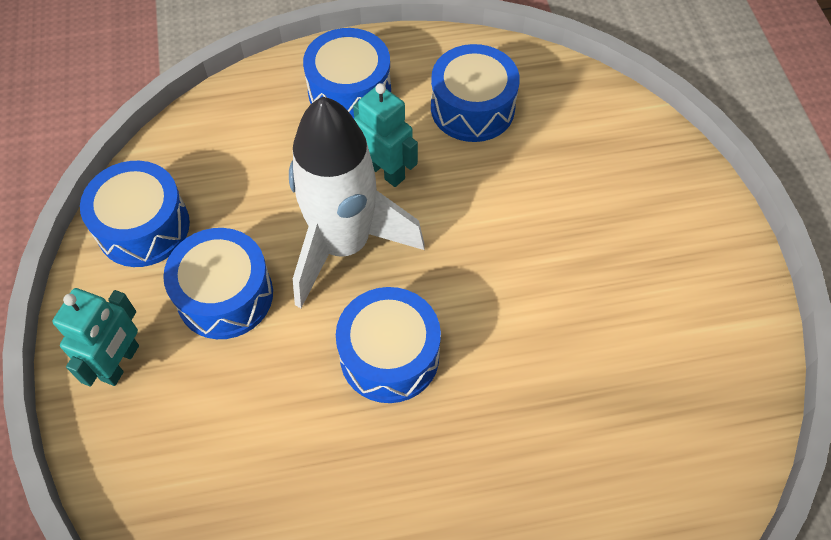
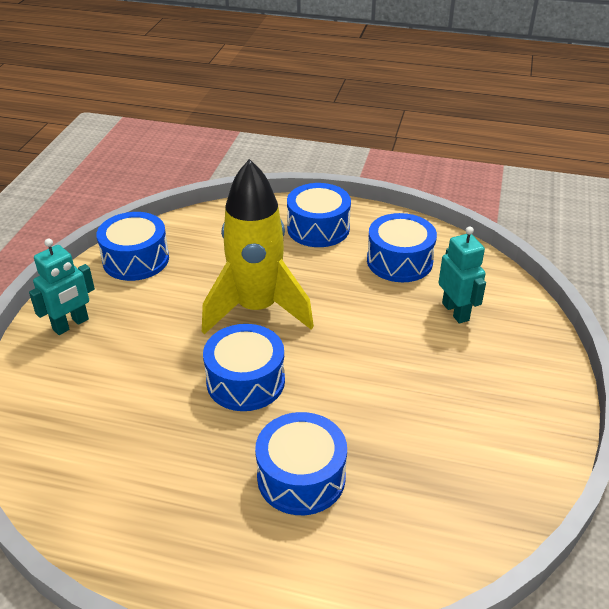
camera: 25 degrees right, 20 degrees down
blue drum [163,228,273,339] -> blue drum moved to [255,412,347,515]
white rocket [289,97,425,308] -> yellow rocket [202,159,314,334]
turquoise robot [353,83,418,187] -> turquoise robot moved to [438,226,486,324]

